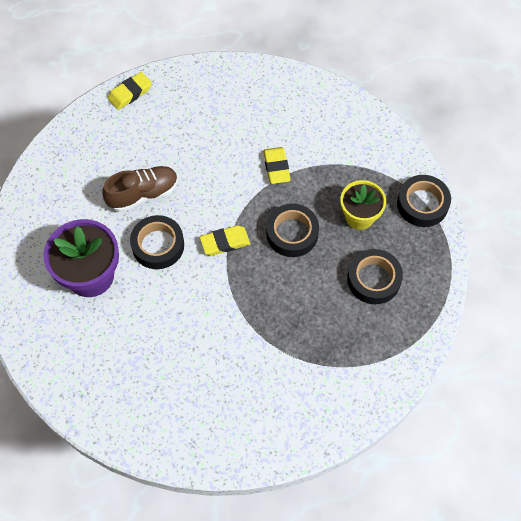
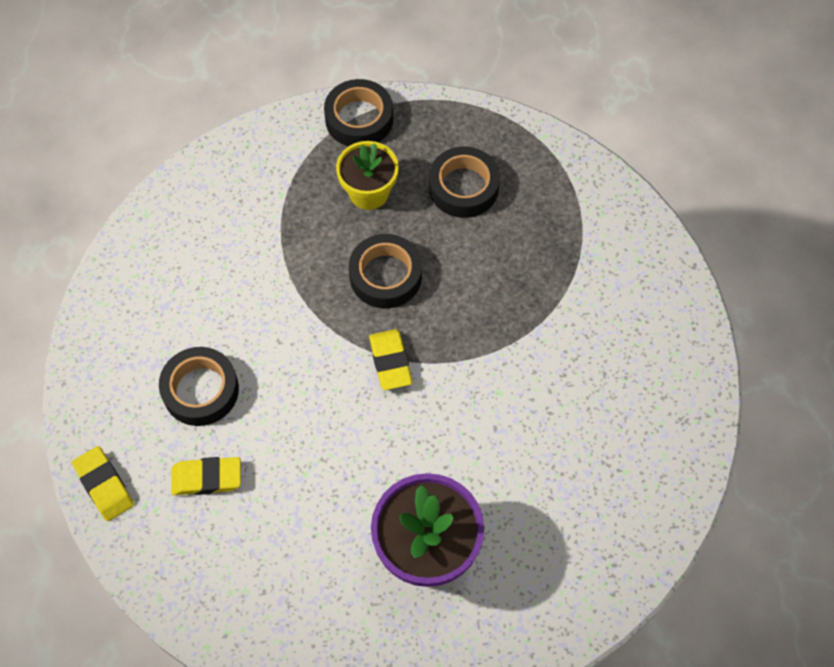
camera: 85 degrees left, 0 degrees up
brown shoe [102,166,178,212] -> none
black tape [130,215,184,269] -> black tape moved to [159,347,239,426]
yellow eraser [263,147,291,184] -> yellow eraser moved to [171,457,241,495]

